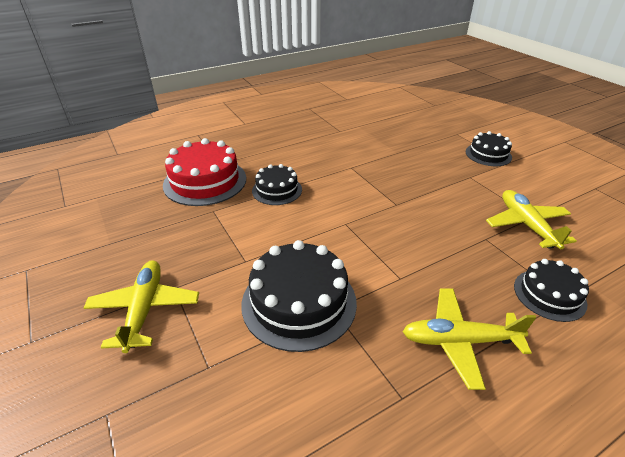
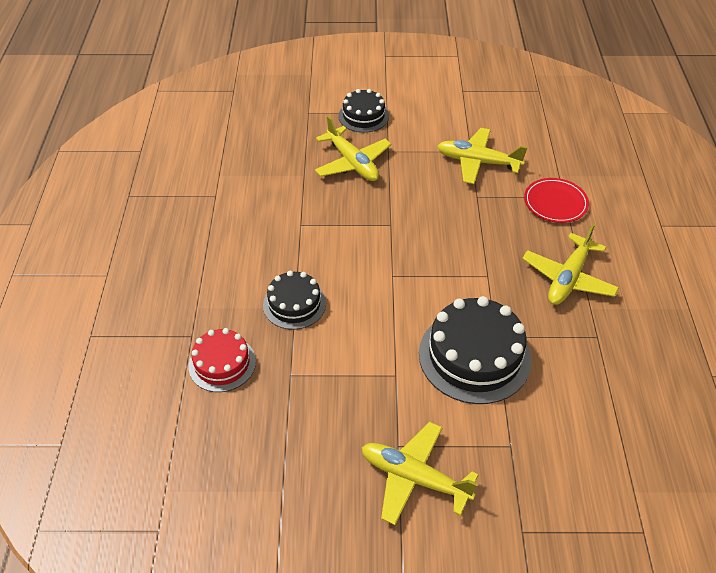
camera: 60 degrees left, 10 degrees up
red cake [163,138,246,206] -> red cake [188,328,256,392], size x0.59
black cake [514,259,589,322] -> red plate [524,178,589,223]
none -> yellow plane [315,116,391,181]

